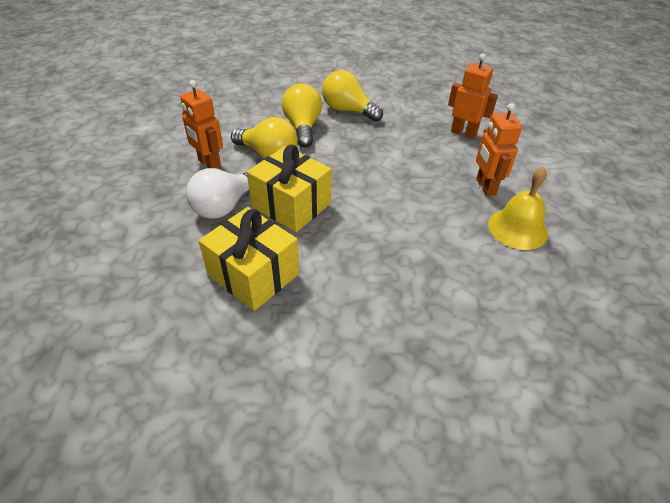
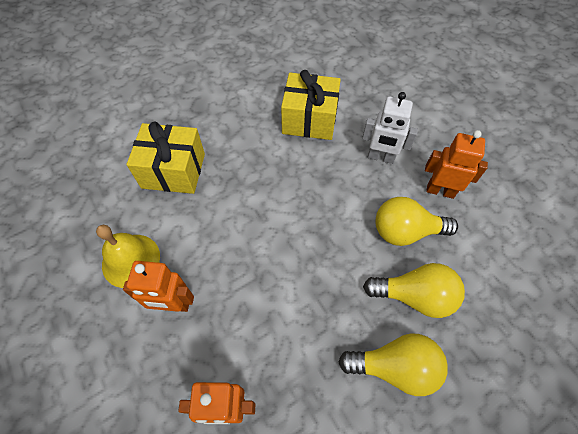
camera: 150 degrees right, 15 degrees up
white light bulb [186,168,249,219] -> white robot [362,92,418,164]
yellow gift [247,145,332,232] -> yellow gift moved to [126,121,205,194]
yellow light bulb [282,83,322,147] -> yellow light bulb turned 45 degrees counterclockwise [363,263,465,318]
orange robot [476,103,522,196] -> orange robot turned 135 degrees clockwise [123,261,194,312]

